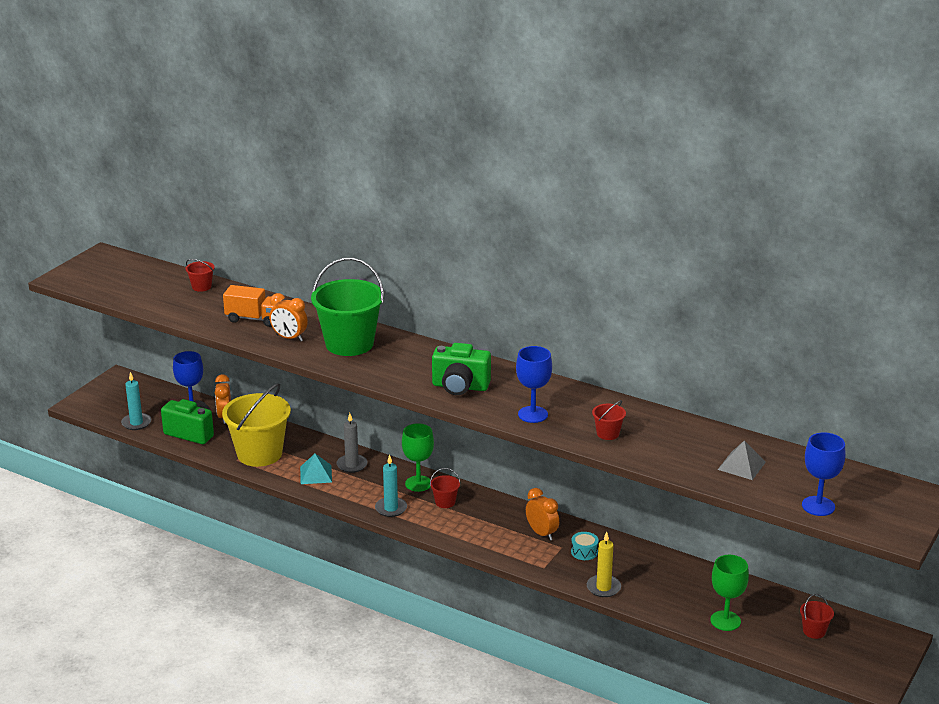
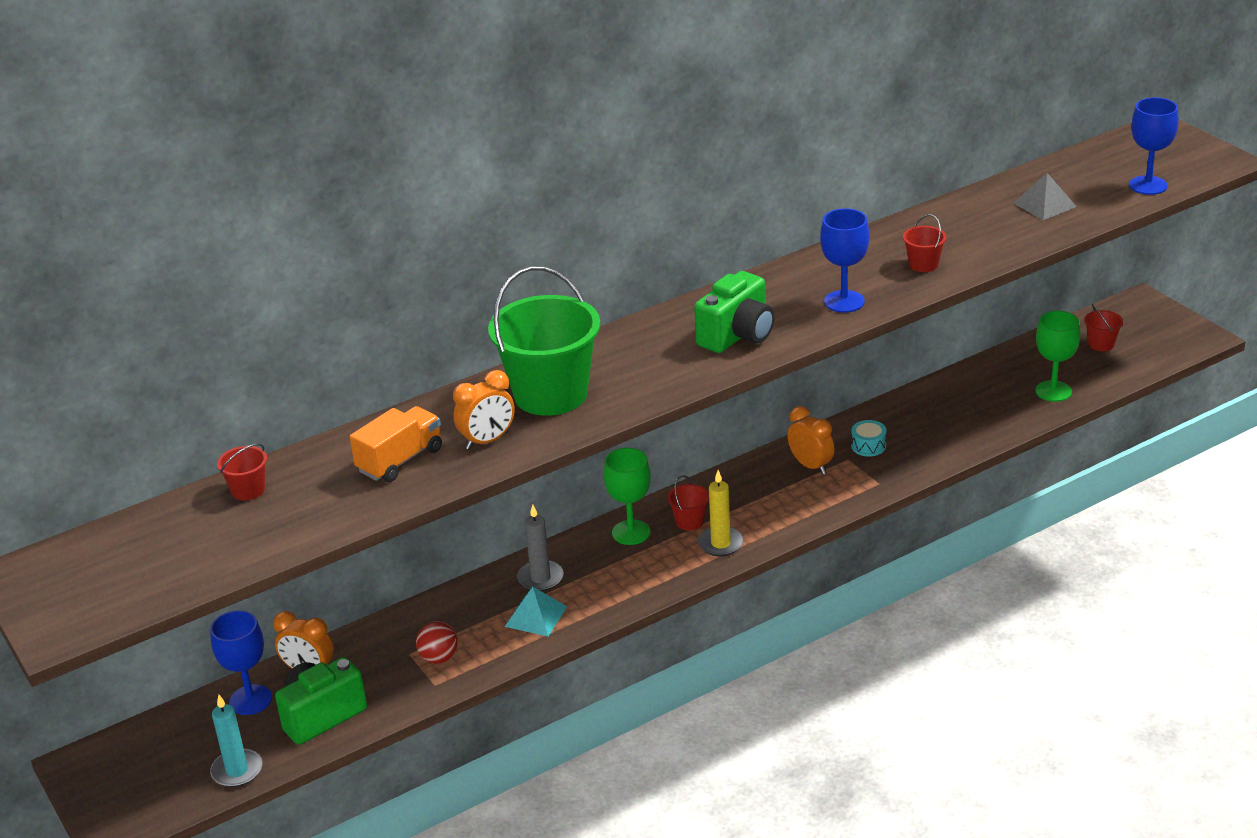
camera: 60 degrees left, 5 degrees up
yellow bucket [222,383,291,467] -> red ball [416,621,458,664]
turquoise candle [375,455,407,517] -> none
orange clock [526,488,559,541] -> orange clock turned 60 degrees clockwise [787,406,835,475]
yellow candle [587,532,621,597] -> yellow candle moved to [698,470,744,556]

